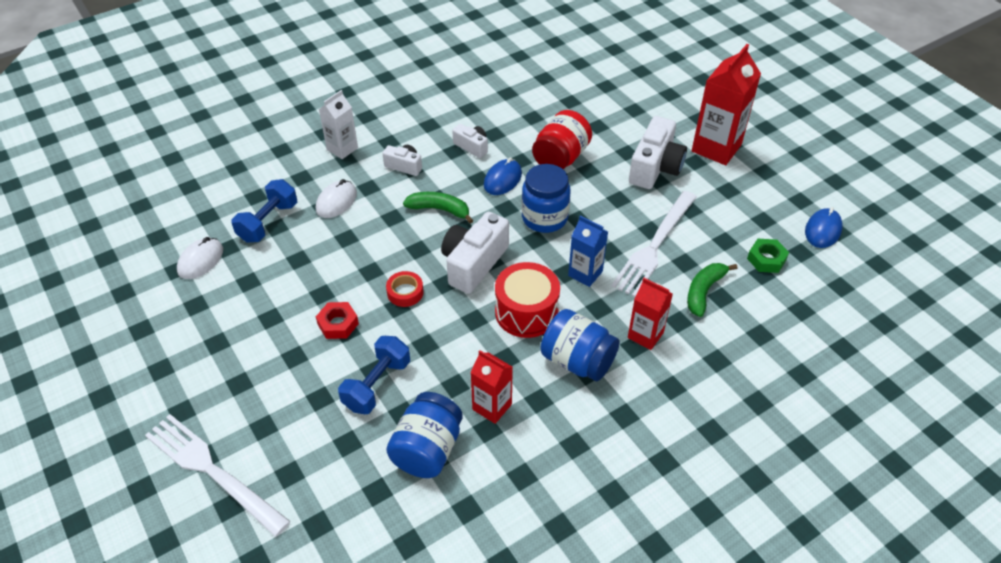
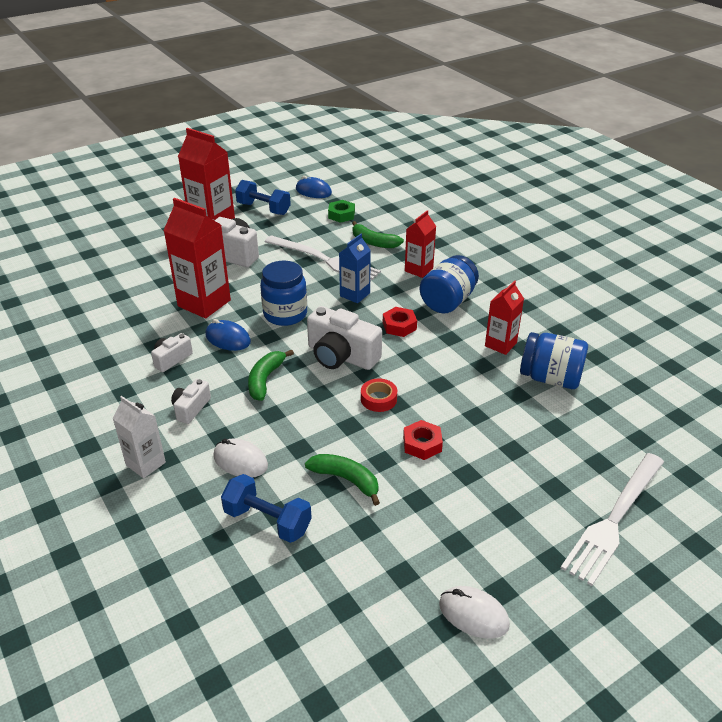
camera: 90 degrees left, 10 degrees down
white mouse [177,237,223,279] -> white mouse moved to [439,586,510,639]
blue dumbbell [338,336,410,414] -> blue dumbbell moved to [235,180,291,215]
red drum [495,262,560,338] -> red nut [383,307,417,337]
red jar [532,110,592,170] -> red carton [163,198,231,318]
none -> green banana [305,454,380,506]

